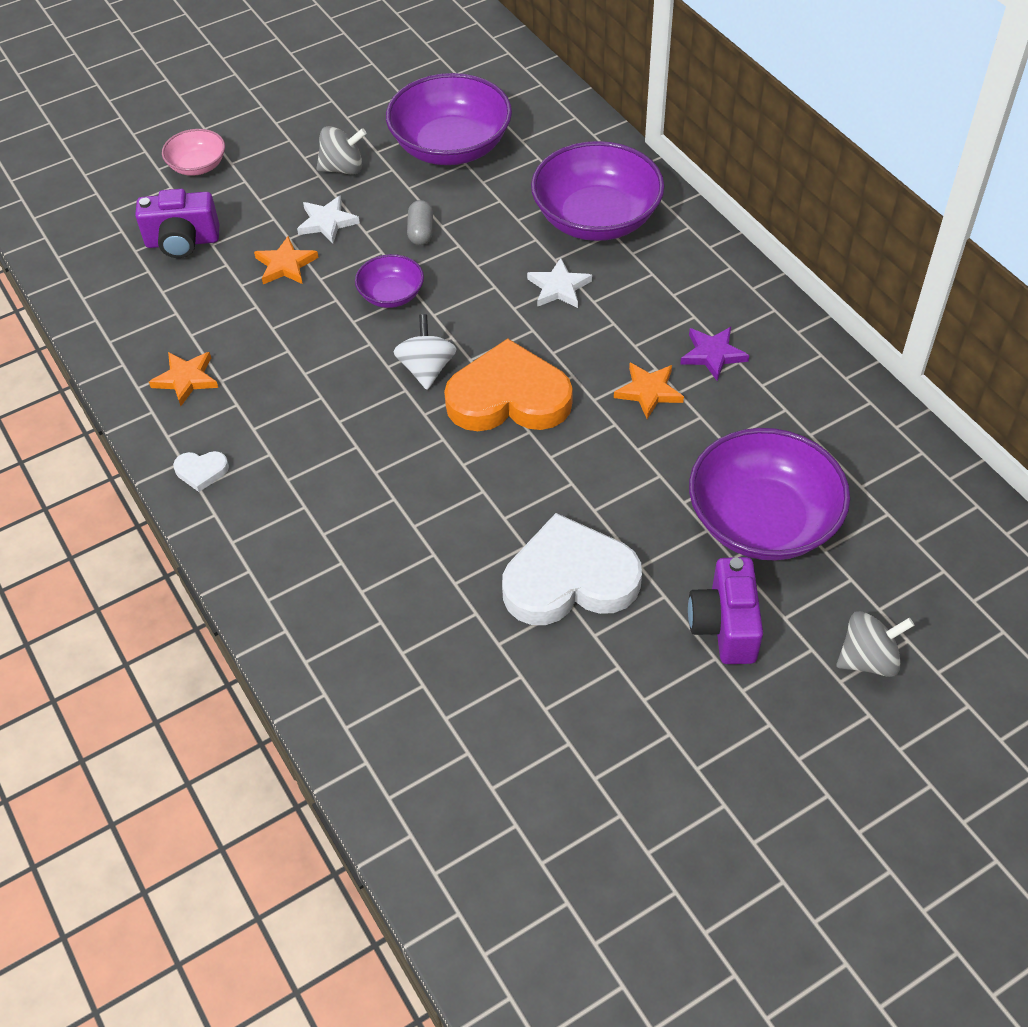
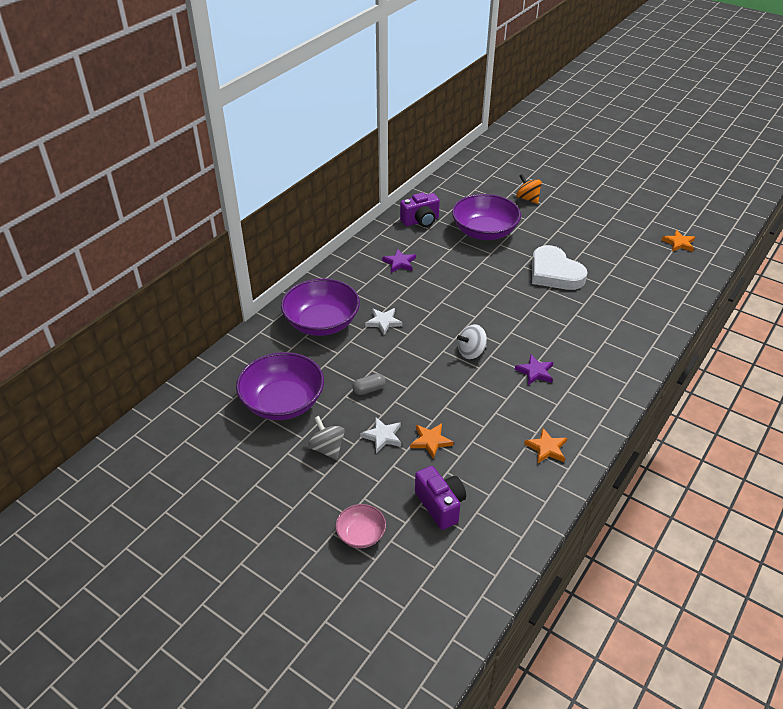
camera: 115 degrees left, 10 degrees down
white heart [173,451,229,492] -> none
purple bowl [355,254,424,308] -> none
orange heart [444,339,573,431] -> none
orange star [614,363,684,419] -> orange star moved to [662,230,695,252]
purple camera [688,557,763,664] -> purple camera moved to [400,192,440,227]
grey spinning top [836,611,914,677] -> orange spinning top [516,174,542,204]
none -> purple star [515,355,553,385]

